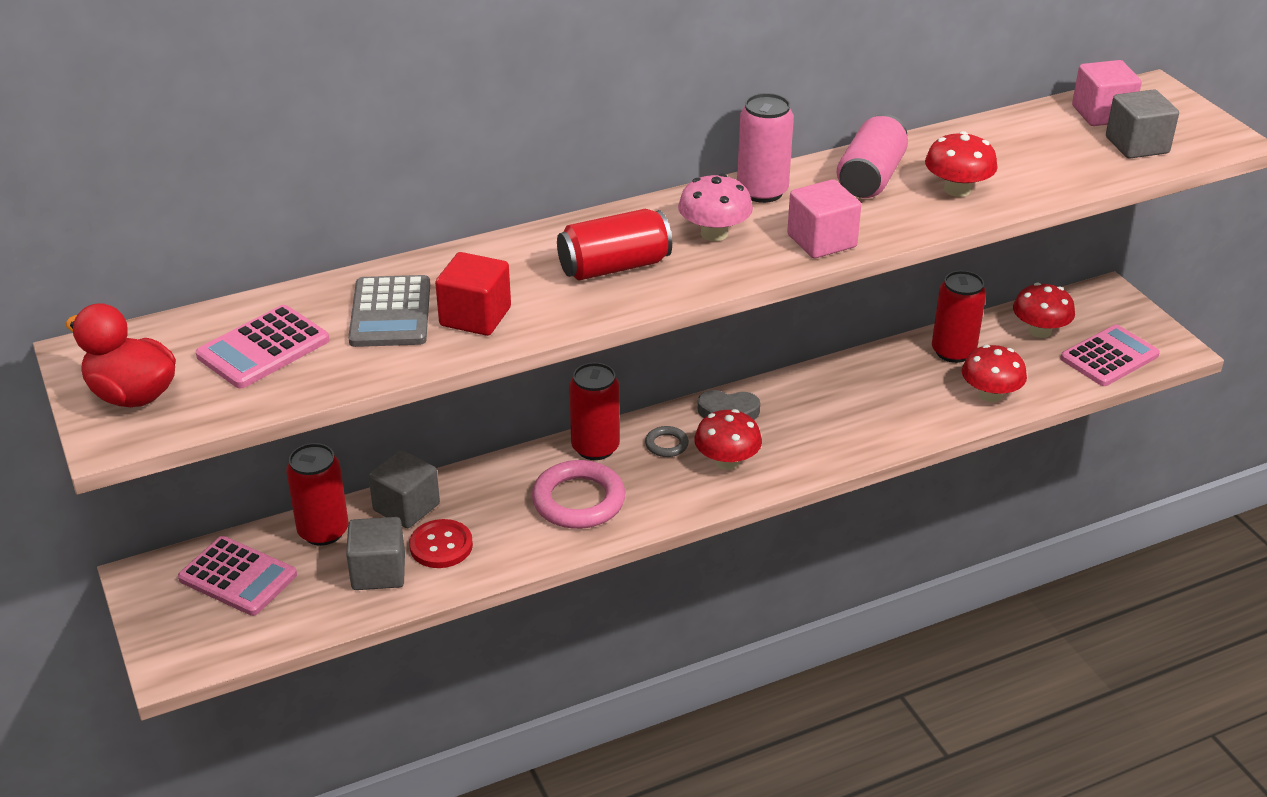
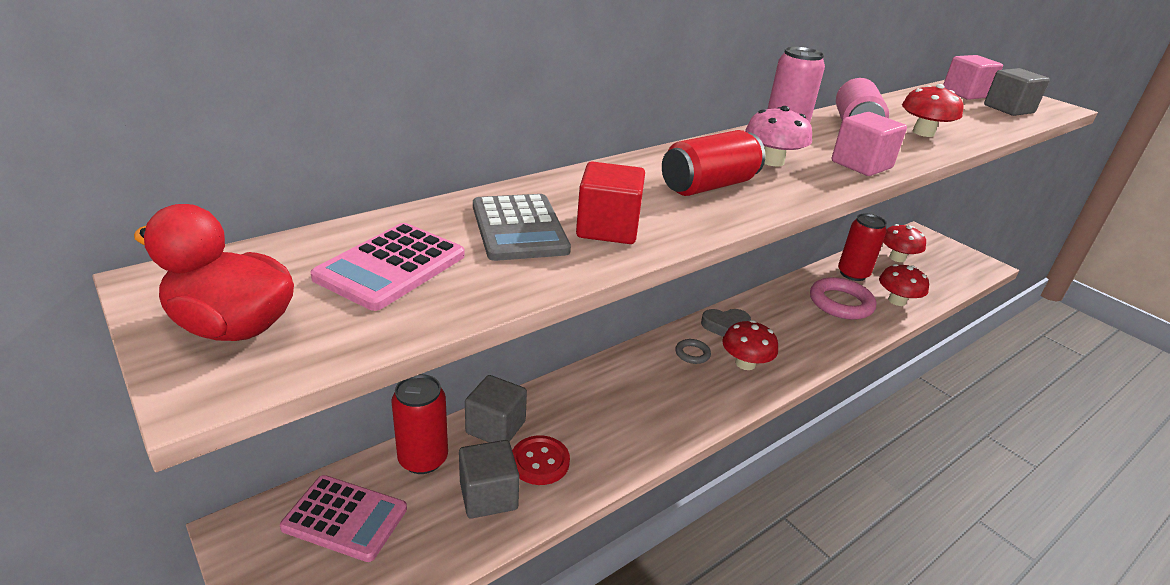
camera: 15 degrees left, 5 degrees down
pink ring [532,460,625,529] -> pink ring moved to [810,277,876,320]
red can [569,363,620,460] -> none
pink calculator [1060,325,1160,386] -> none

